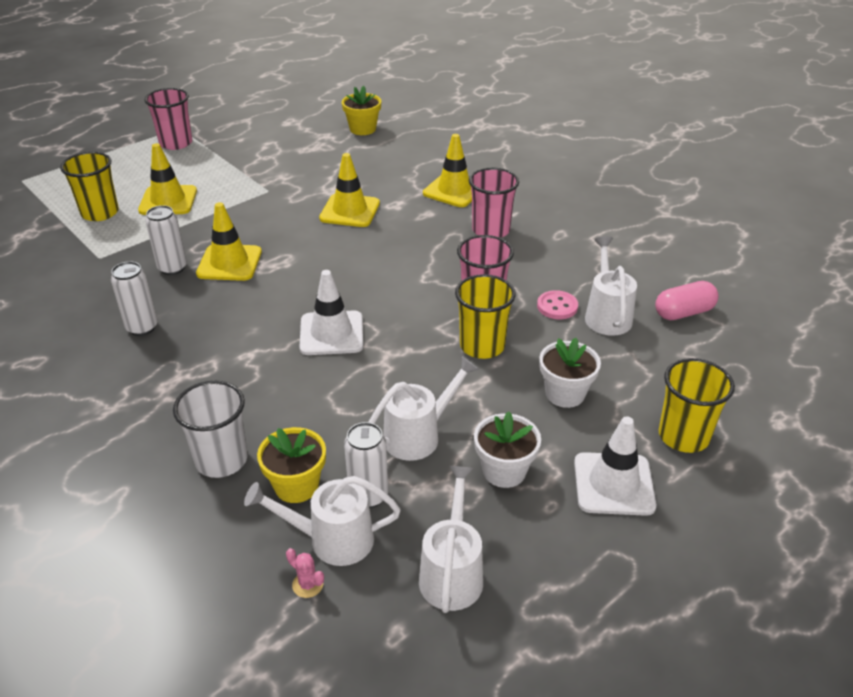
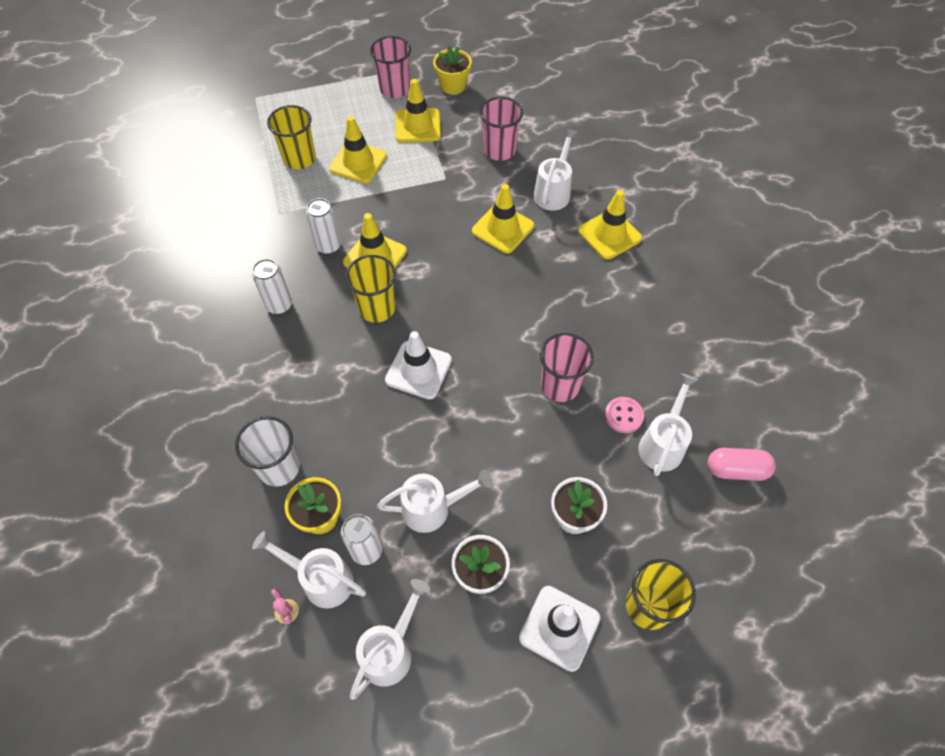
camera: 25 degrees right, 20 degrees up
yellow flower pot [342,86,381,135] -> yellow flower pot moved to [433,46,472,95]
yellow cup [455,274,516,359] -> yellow cup moved to [345,255,396,323]
pink cup [469,168,519,238] -> pink cup moved to [480,97,523,161]
none -> yellow traffic cone [396,79,441,143]
none -> white watering can [534,128,578,211]

